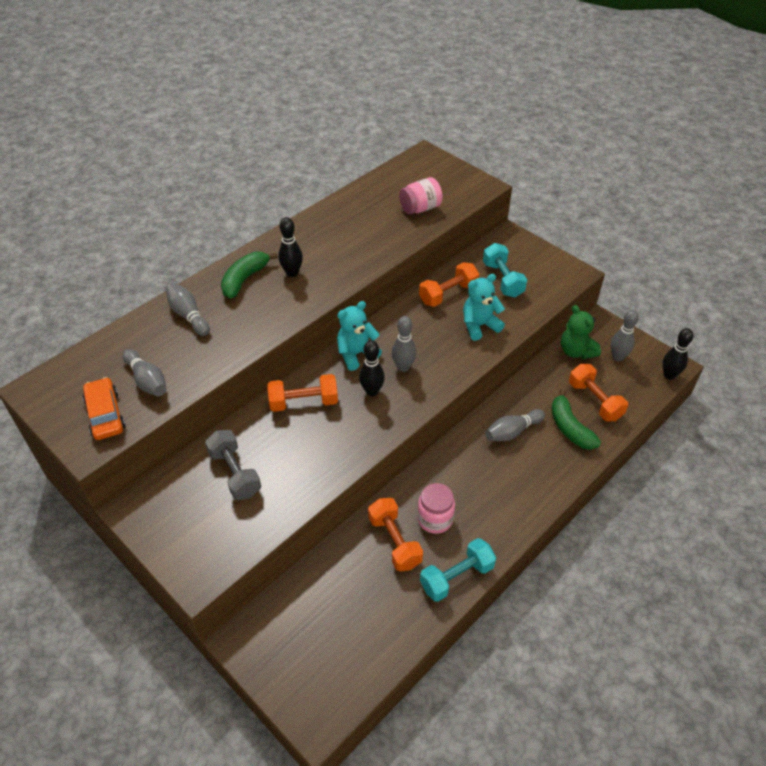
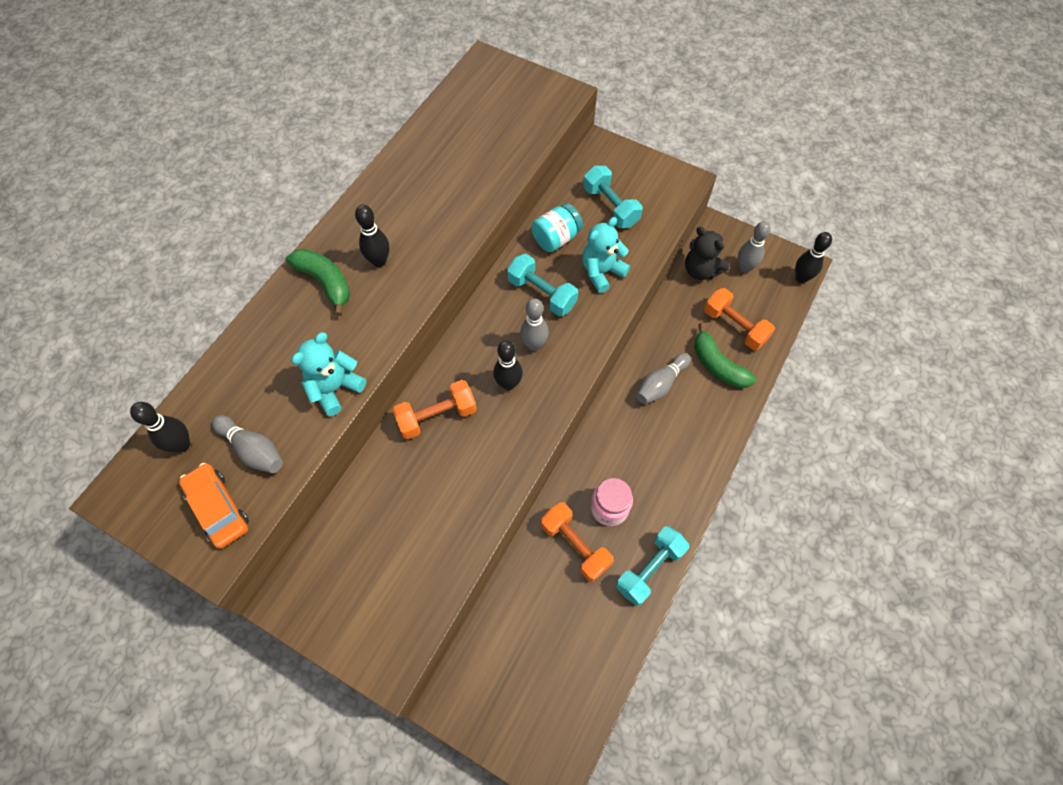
camera: 15 degrees left, 15 degrees up
grey bowling pin [166,283,210,336] -> none
grey dumbbell [205,430,261,500] -> none
green banana [221,252,278,298] -> green banana turned 120 degrees clockwise [286,249,350,316]
turquoise teddy bear [337,301,382,371] -> turquoise teddy bear moved to [291,332,366,416]
pink jar [399,177,443,214] -> none
orange dumbbell [419,262,479,307] -> turquoise jar [531,203,583,252]
green teddy bear [561,305,601,359] -> black teddy bear [685,227,730,280]
none -> black bowling pin [130,402,190,453]
none -> turquoise dumbbell [507,254,578,316]

